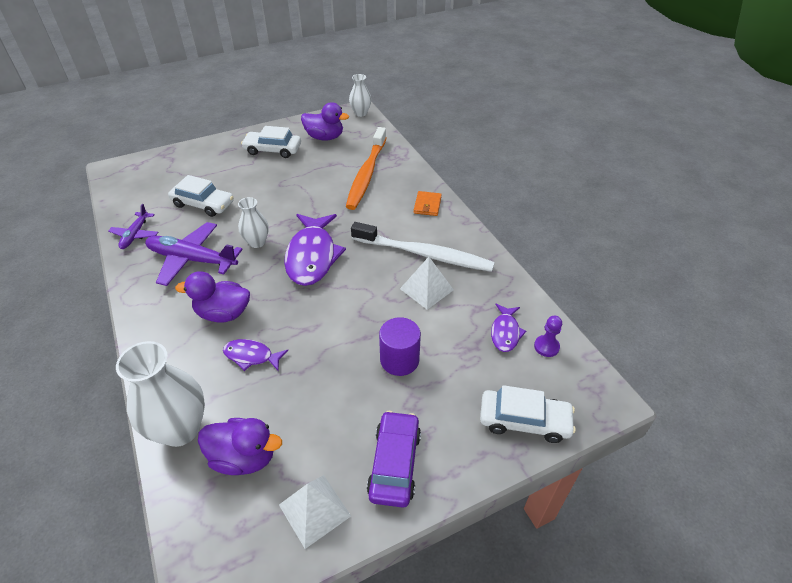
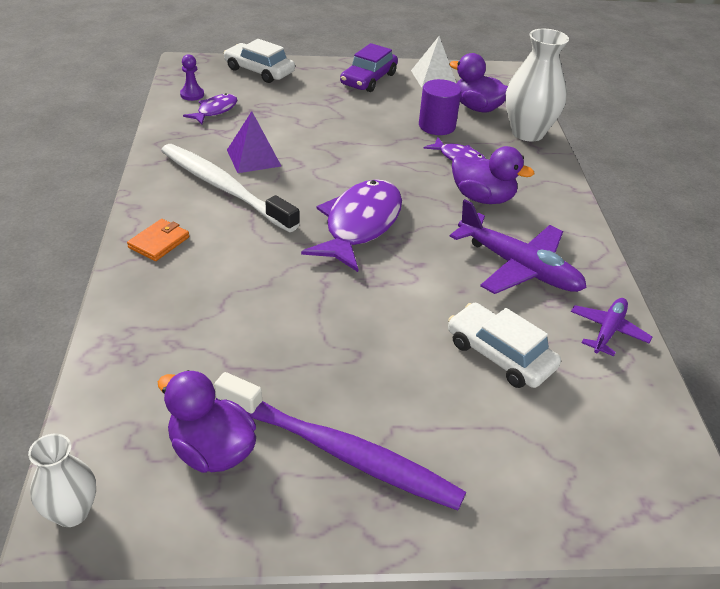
camera: 160 degrees left, 5 degrees down
white vase [238,197,269,248] -> none
white car [241,126,301,158] -> purple toothbrush [214,372,466,510]
orange toothbrush [346,127,386,210] -> none
purple cylinder [379,317,421,376] -> purple cylinder moved to [419,79,461,135]
white pyramid [400,257,454,310] -> purple pyramid [227,111,281,173]

